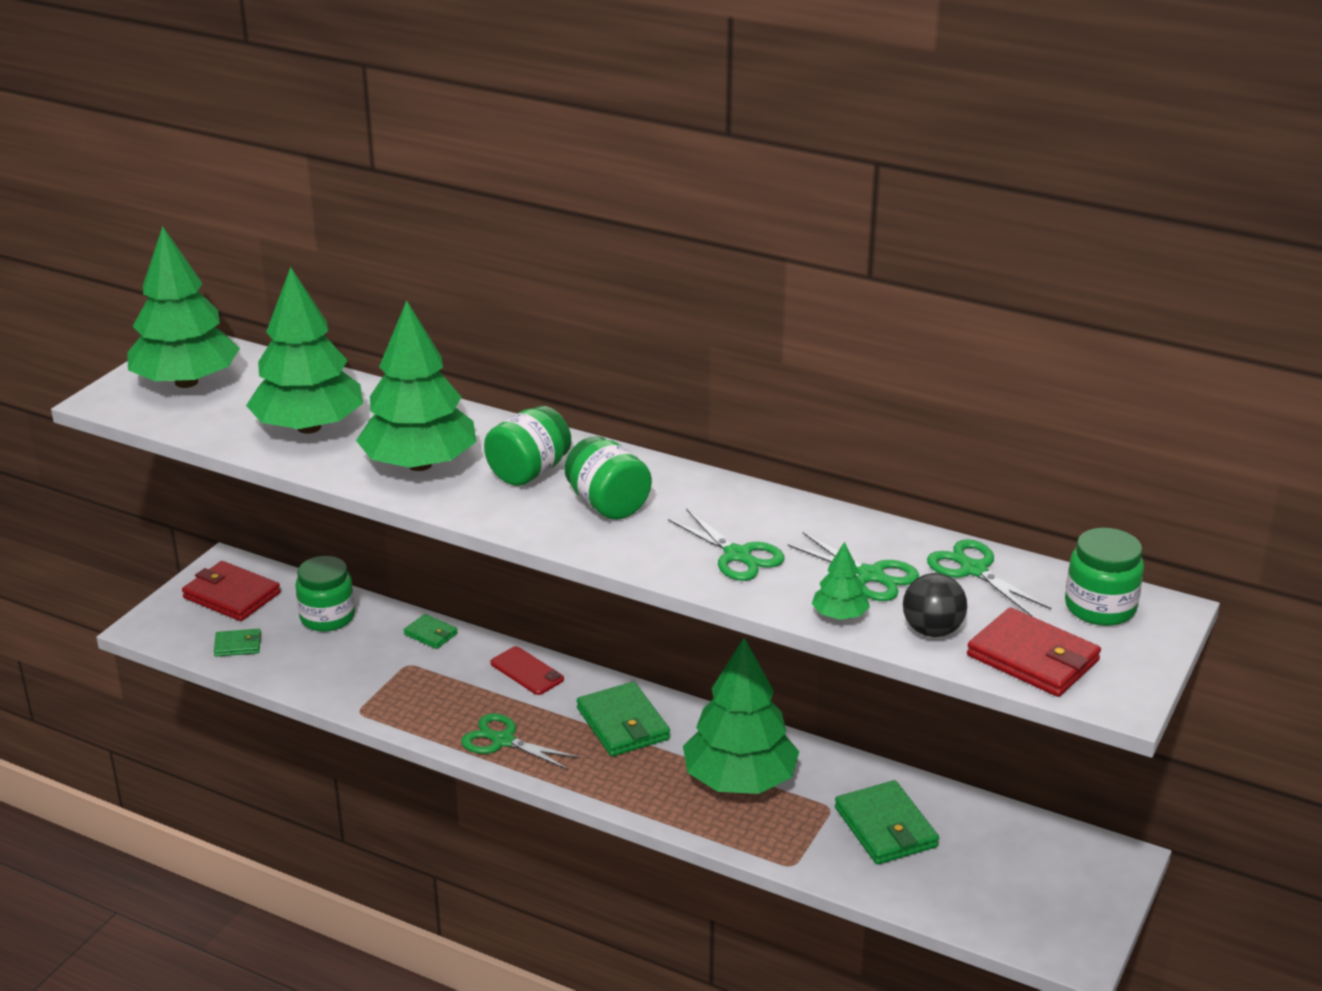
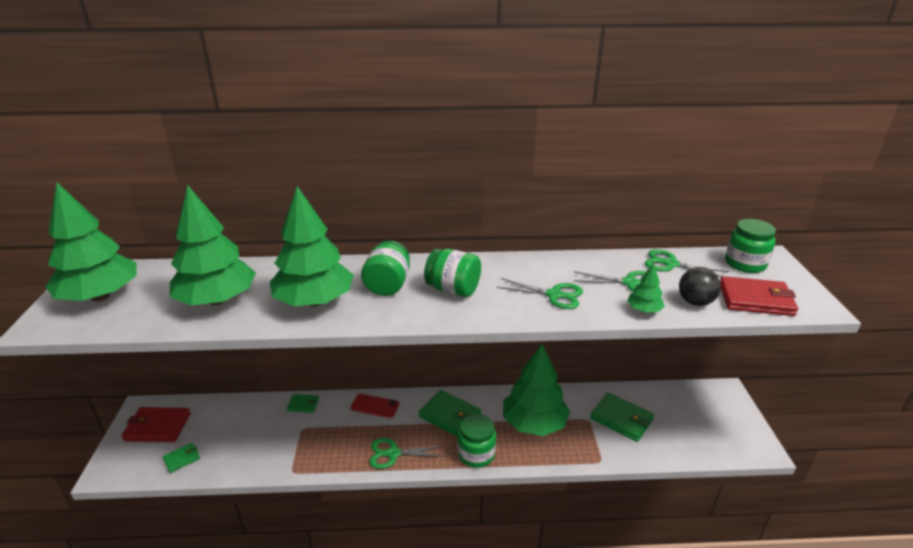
camera: 30 degrees left, 0 degrees up
green jar [295,556,355,632] -> green jar moved to [457,414,496,468]

